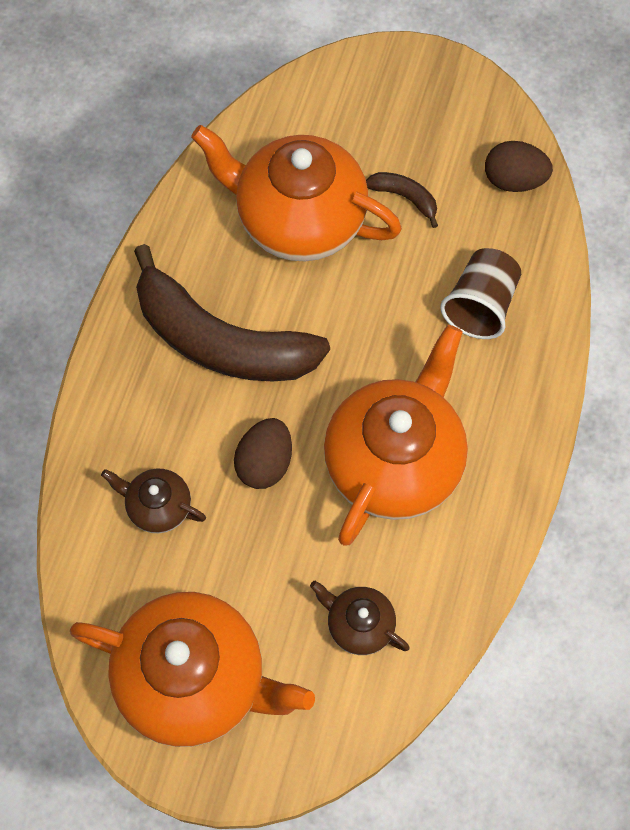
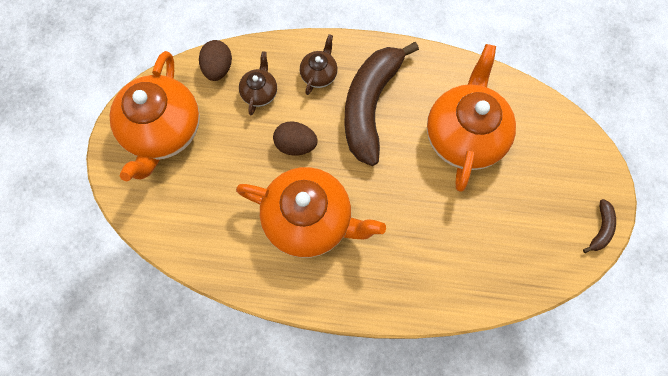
camera: 80 degrees right, 5 degrees up
brown teapot [310,581,410,655] -> brown teapot moved to [300,34,338,95]
brown banana [366,172,438,228] -> brown banana moved to [583,199,616,253]
brown cup [440,248,521,339] -> none
brown egg [485,141,553,192] -> brown egg moved to [199,40,232,81]

